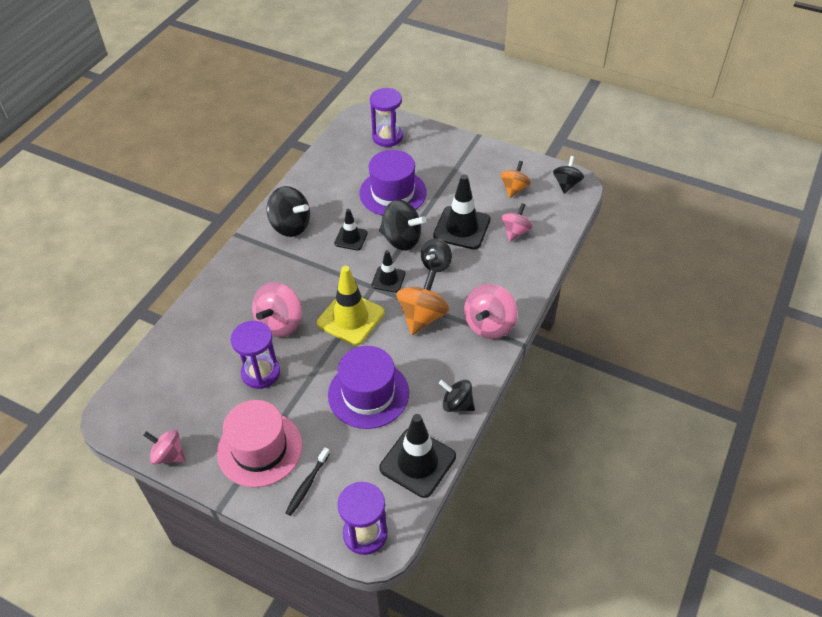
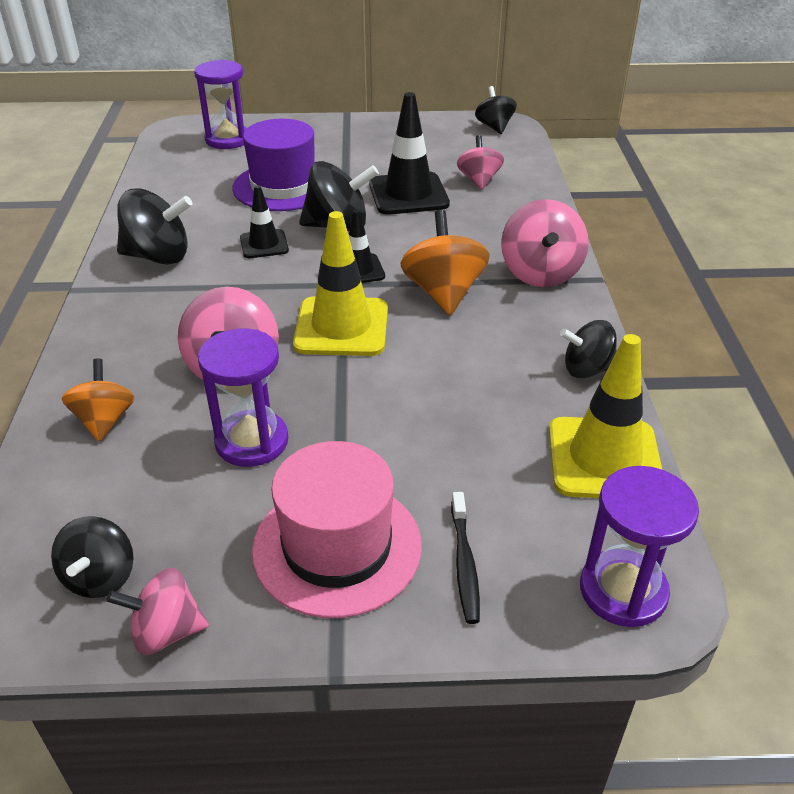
camera: 30 degrees left, 10 degrees down
purple hat [328,346,409,429] -> none
black traffic cone [379,414,456,498] -> yellow traffic cone [549,334,662,498]
black spinning top [421,239,452,272] -> black spinning top moved to [51,516,133,598]
orange spinning top [501,161,531,198] -> orange spinning top moved to [62,358,135,442]

